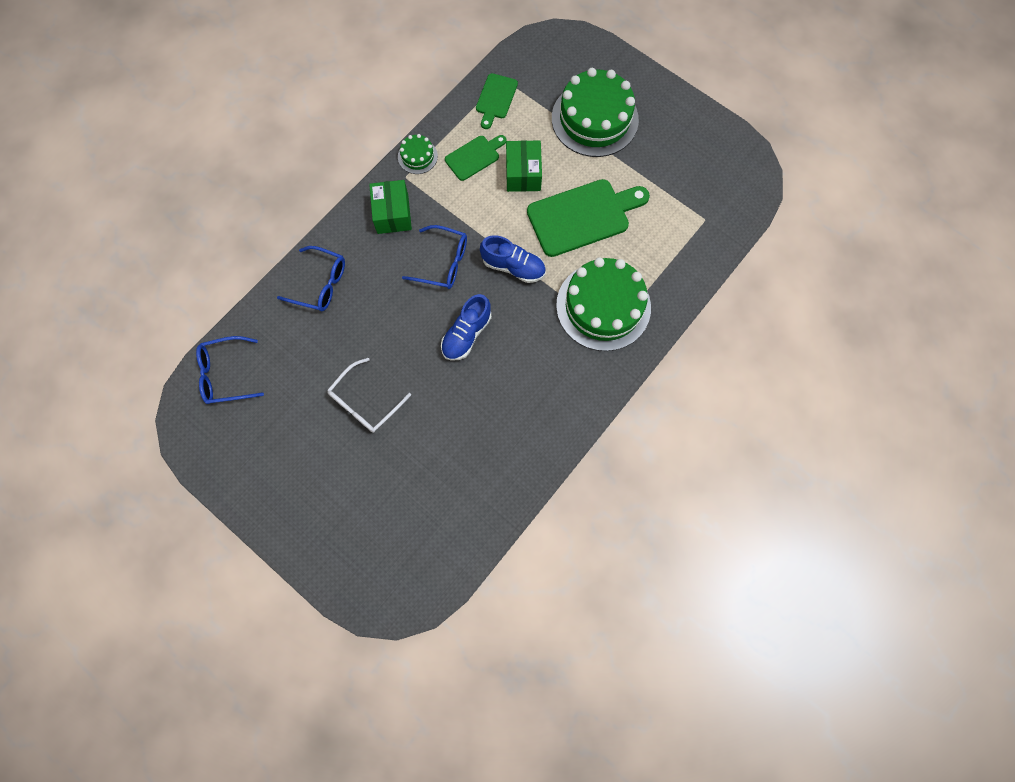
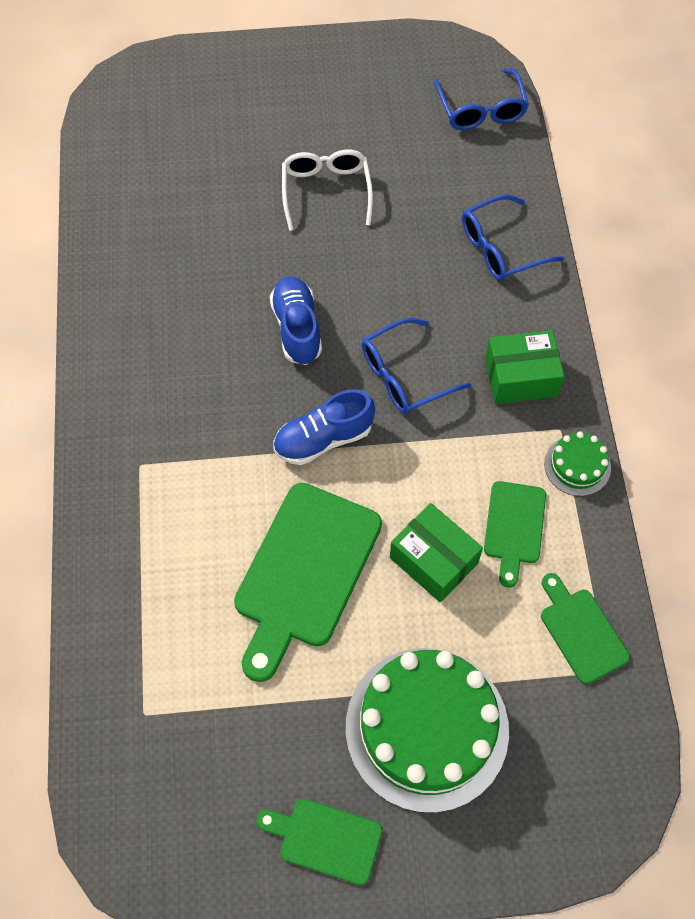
camera: 135 degrees right, 10 degrees down
blue glasses [196,336,264,404] -> blue glasses turned 135 degrees clockwise [434,68,529,130]
green box [369,180,412,234] -> green box turned 45 degrees counterclockwise [485,330,564,404]
green cake [556,257,651,351] -> none
none -> green cutting board [256,799,383,885]

